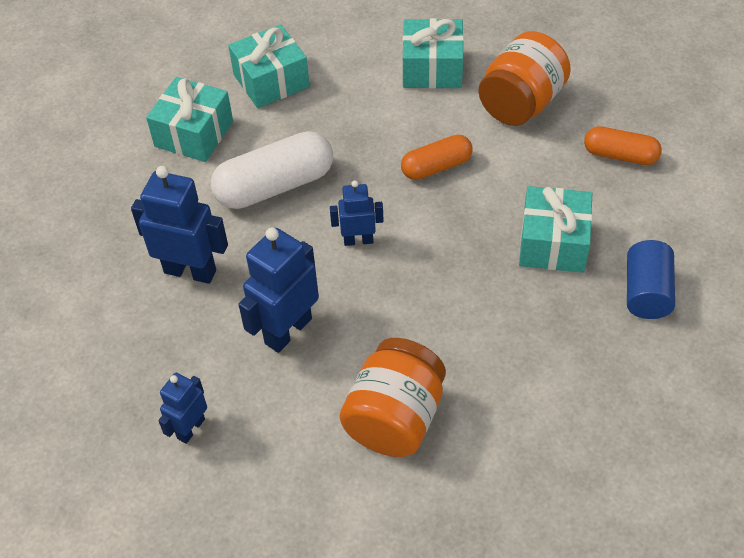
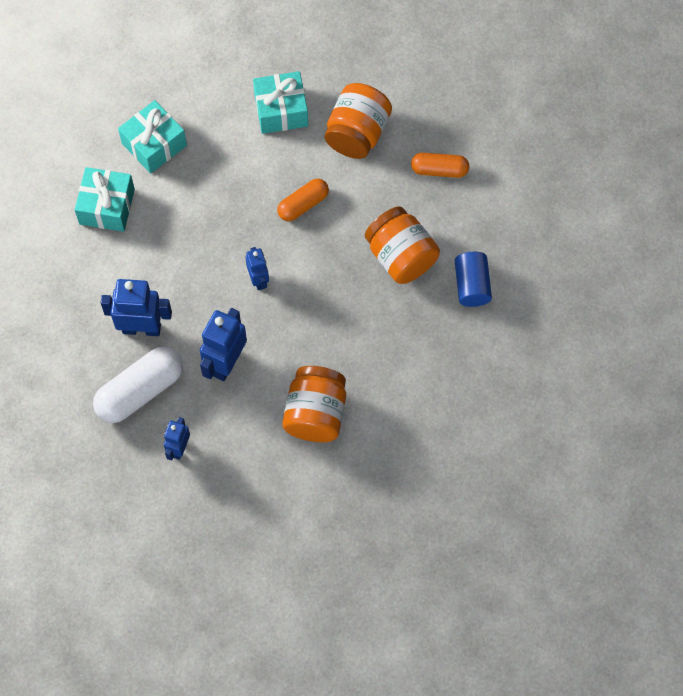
camera: 15 degrees left, 15 degrees up
white capsule [211,131,333,209] -> white capsule moved to [93,346,183,423]
blue robot [330,180,384,246] -> blue robot turned 90 degrees clockwise [245,247,269,290]
turquoise gift [519,186,592,273] -> orange jar [365,206,440,284]

